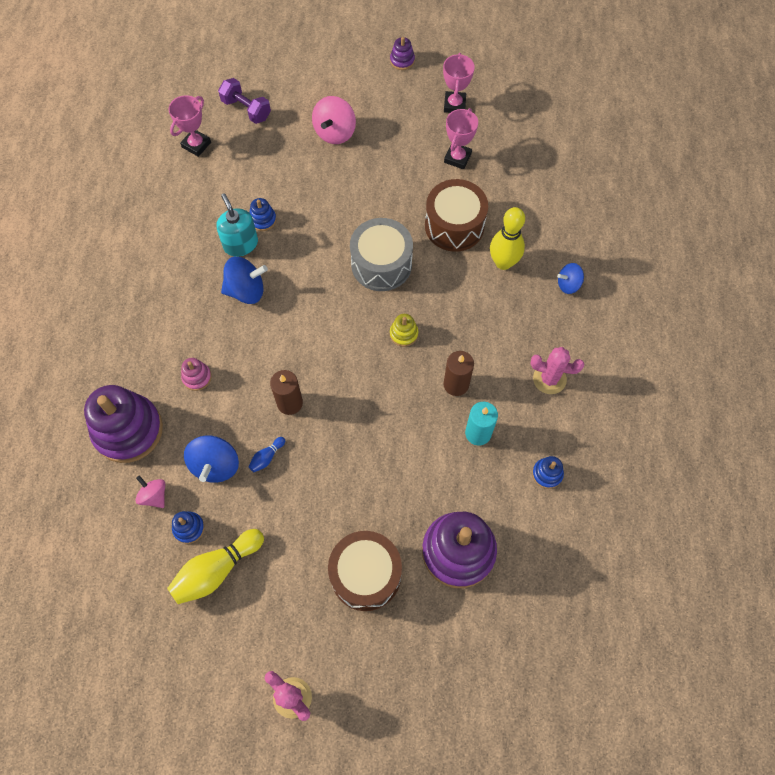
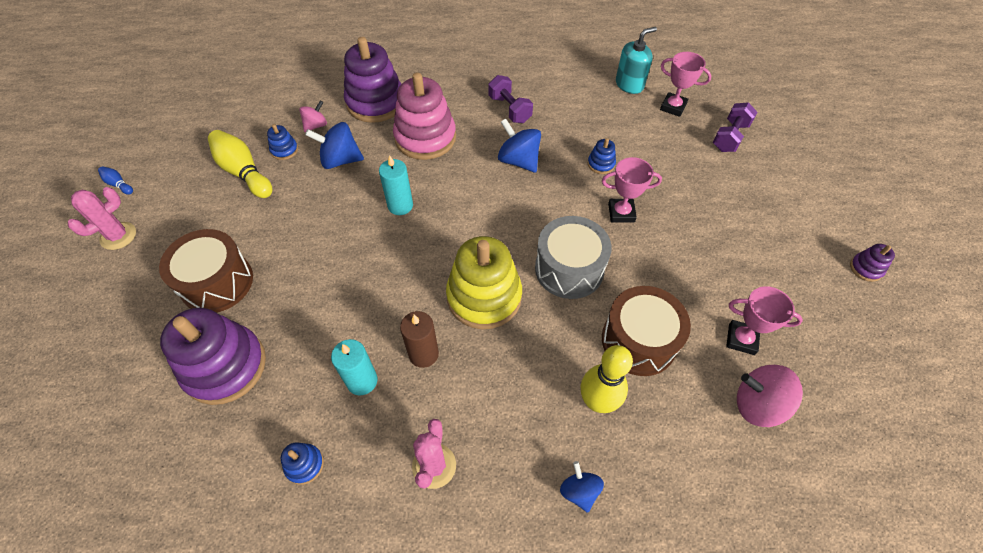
camera: 85 degrees right, 10 degrees down
pink stacking toy [181,358,212,391] -> pink stacking toy [393,72,456,160], size x2.31
turquoise soap dispenser [216,193,258,257] -> turquoise soap dispenser moved to [616,27,657,94]
blue spinning top [221,257,268,304] -> blue spinning top turned 150 degrees clockwise [498,119,541,173]
blue bowling pin [248,437,285,472] -> blue bowling pin moved to [98,166,133,195]
brown candle [270,370,303,415] -> turquoise candle [379,155,413,215]
pink spinning top [312,96,356,144] -> pink spinning top moved to [737,365,803,427]
yellow stacking toy [390,314,418,347] -> yellow stacking toy [446,236,522,329], size x2.31
pink trophy [443,53,475,113] -> pink trophy moved to [602,157,662,223]
none -> purple dumbbell [488,75,533,123]

